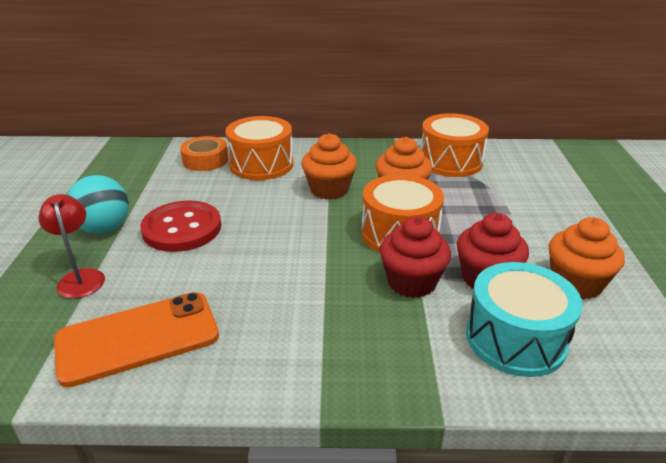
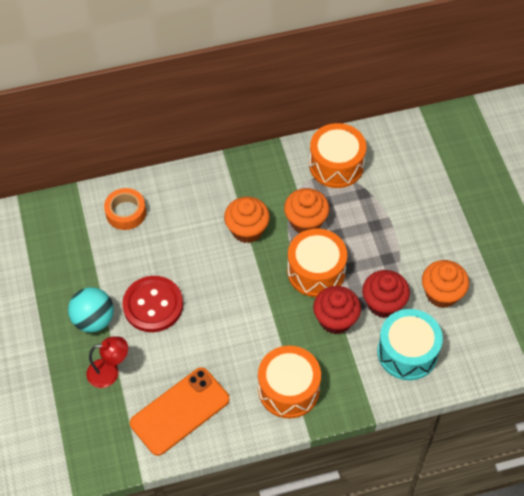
camera: 15 degrees left, 25 degrees up
red lamp [39,194,105,298] -> red lamp turned 120 degrees clockwise [86,336,128,388]
orange drum [225,116,293,180] -> orange drum moved to [258,346,321,419]

